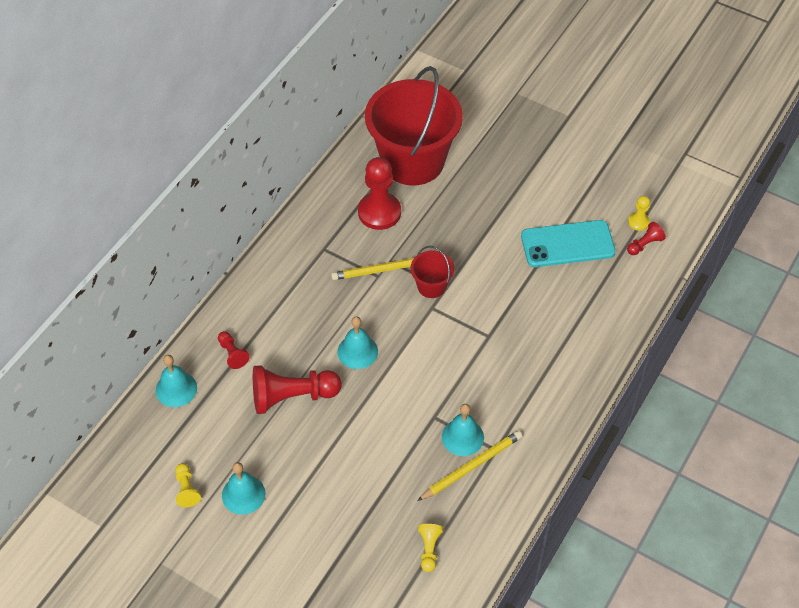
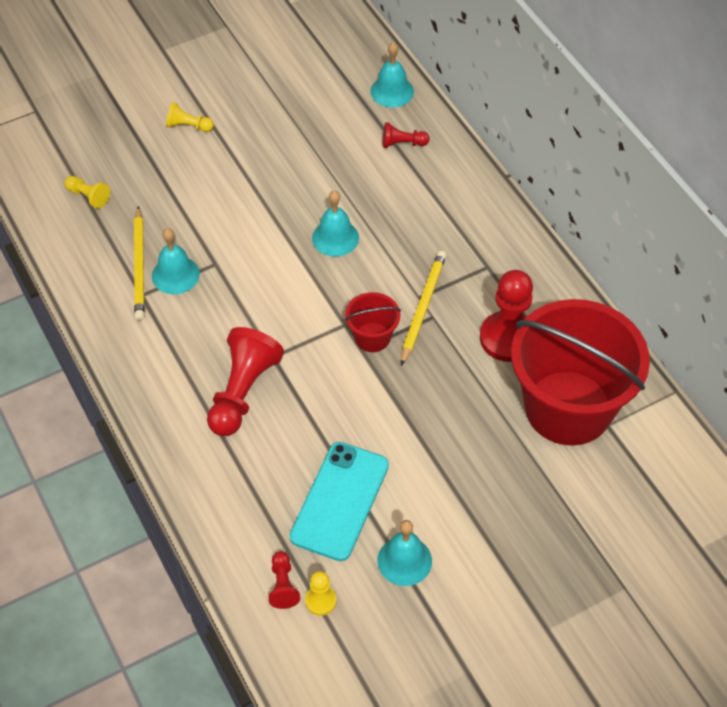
camera: 120 degrees right, 0 degrees up
yellow pawn [175,463,201,507] -> yellow pawn moved to [166,102,214,132]
turquoise bell [222,462,265,515] -> turquoise bell moved to [377,520,432,586]
red pawn [253,365,342,414] -> red pawn moved to [207,327,284,436]

